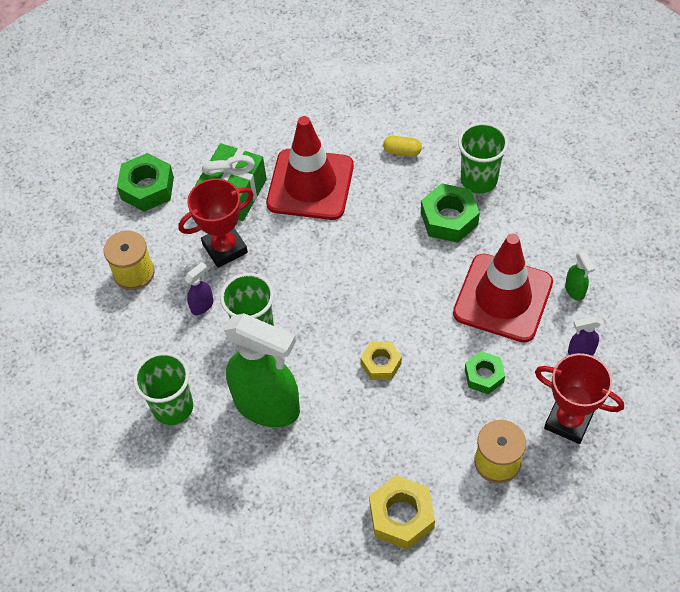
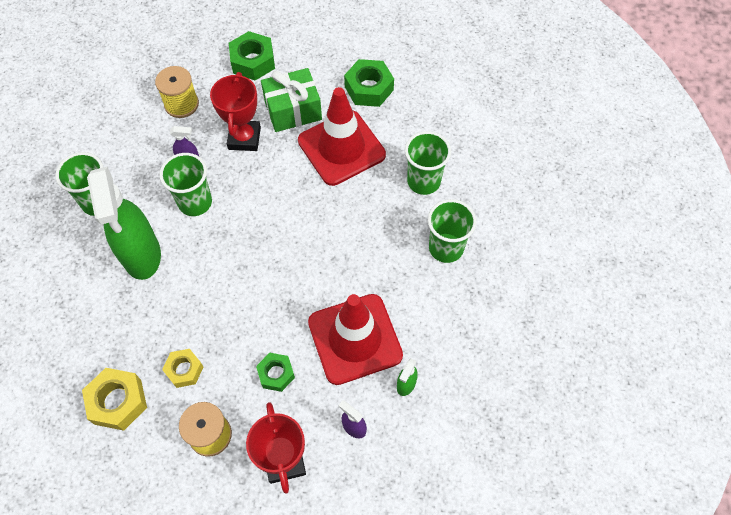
camera: 45 degrees right, 5 degrees up
red trophy [178,179,254,268] -> red trophy turned 75 degrees clockwise [210,72,261,151]
yellow nut [360,341,402,380] -> yellow nut moved to [162,349,203,388]
yellow capsule [383,136,422,157] -> green cup [405,131,451,195]
green nut [421,183,480,243] -> green nut moved to [344,59,394,107]

